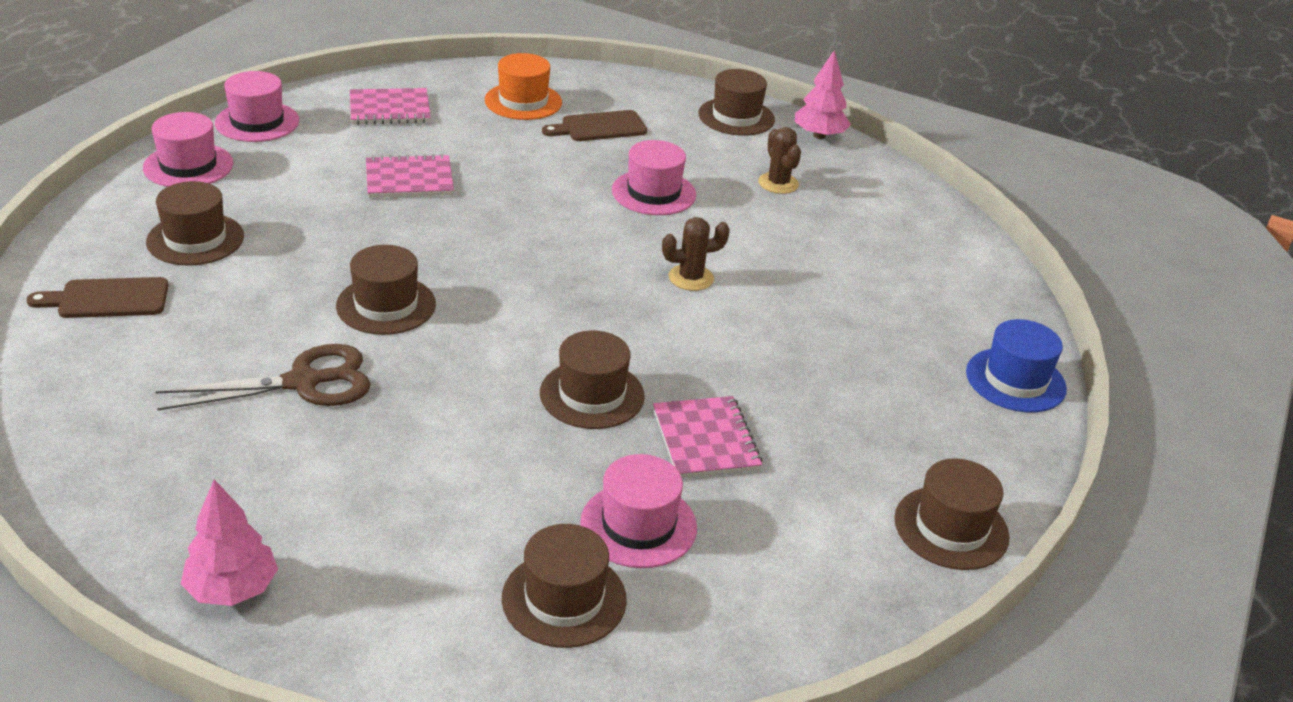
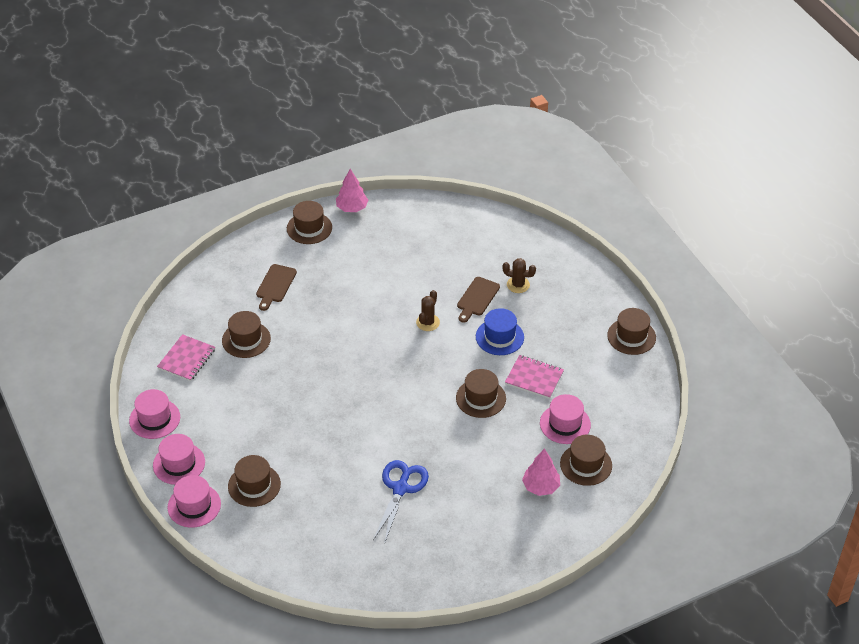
camera: 50 degrees left, 10 degrees up
brown cutting board [27,277,168,318] -> brown cutting board moved to [457,277,500,323]
brown scissors [155,344,371,410] -> blue scissors [373,460,429,544]
pink tree [181,479,278,606] -> pink tree moved to [522,449,560,496]
brown hat [336,245,436,335] -> brown hat moved to [222,311,271,358]
pink notebook [366,154,454,198] -> none
orange hat [485,53,562,120] -> none
pink hat [612,140,696,215] -> pink hat moved to [167,475,221,528]
brown cactus [758,127,801,194] -> brown cactus moved to [502,258,536,293]
blue hat [966,319,1067,412] -> blue hat moved to [476,308,524,355]

